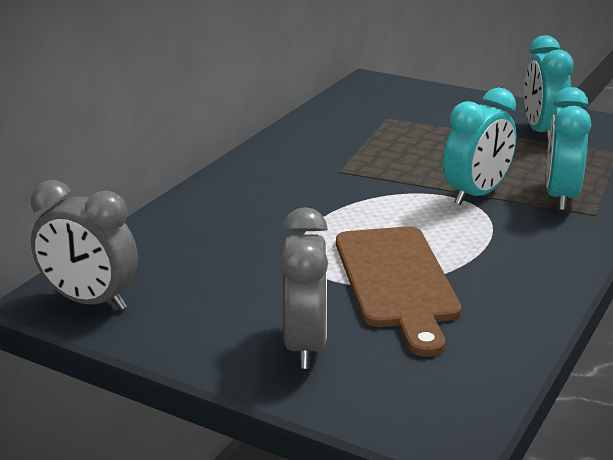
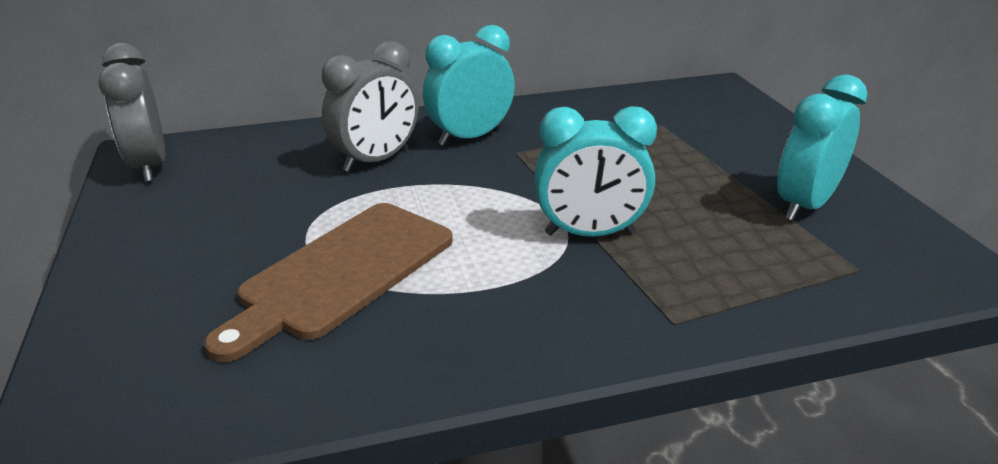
camera: 45 degrees right, 5 degrees up
grey clock [280,207,328,369] -> grey clock moved to [322,41,419,172]
turquoise clock [546,87,591,210] -> turquoise clock moved to [423,25,515,146]

